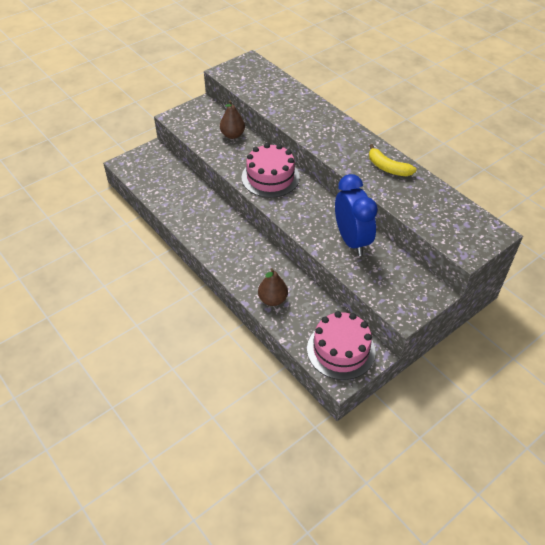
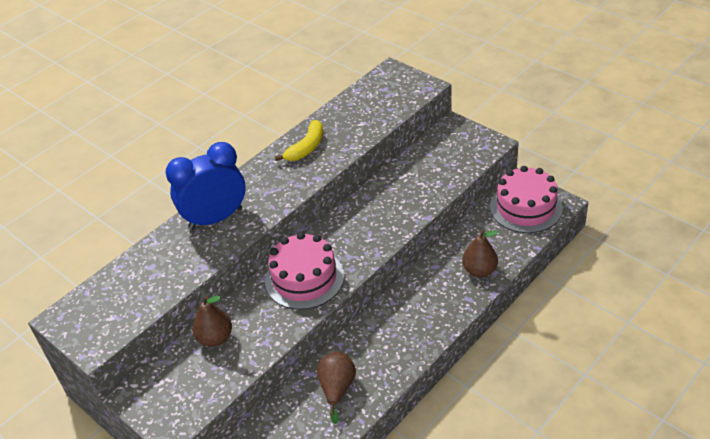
camera: 95 degrees left, 5 degrees down
blue clock [335,174,378,256] -> blue clock moved to [165,142,246,230]
none -> brown pear [317,352,356,424]

